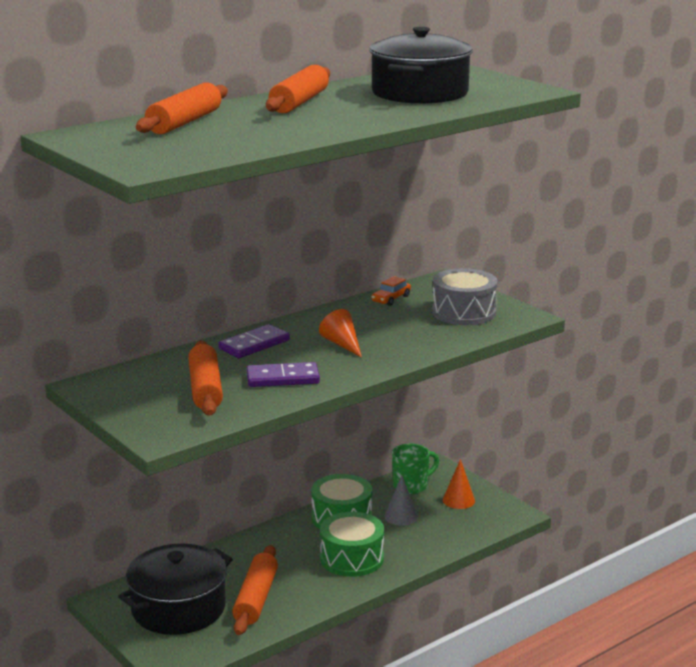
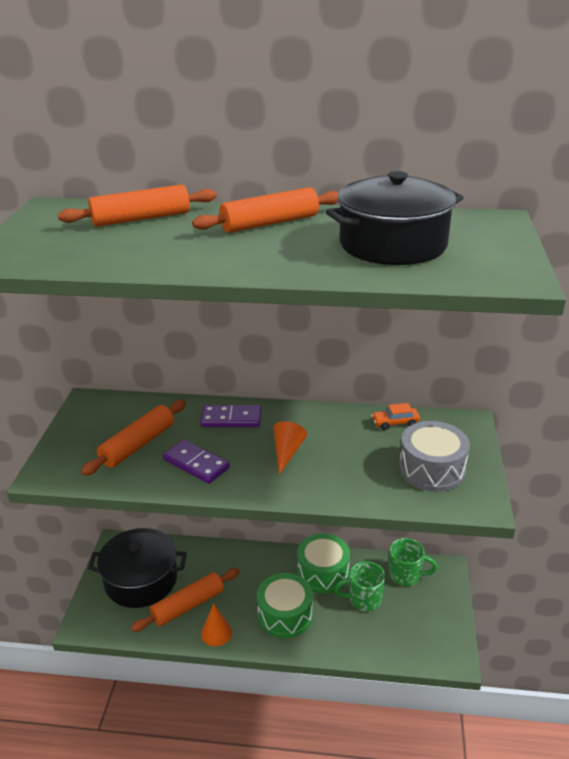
camera: 45 degrees right, 10 degrees up
grey cone [384,475,418,526] -> green mug [334,561,385,611]
orange cone [443,459,475,509] -> orange cone moved to [201,603,232,646]

